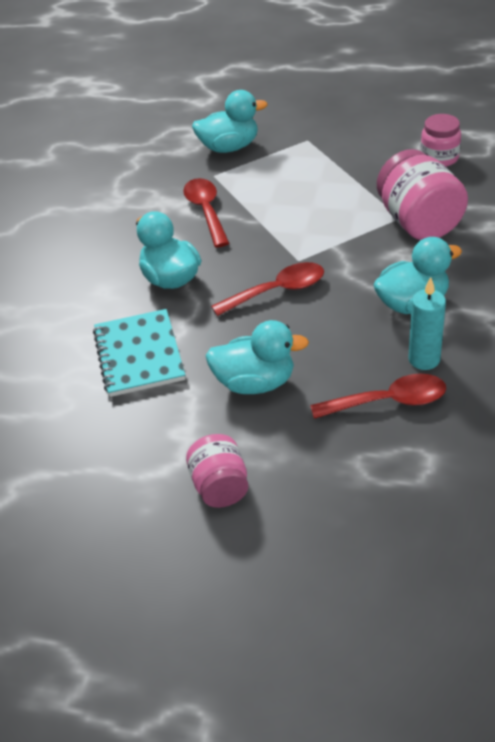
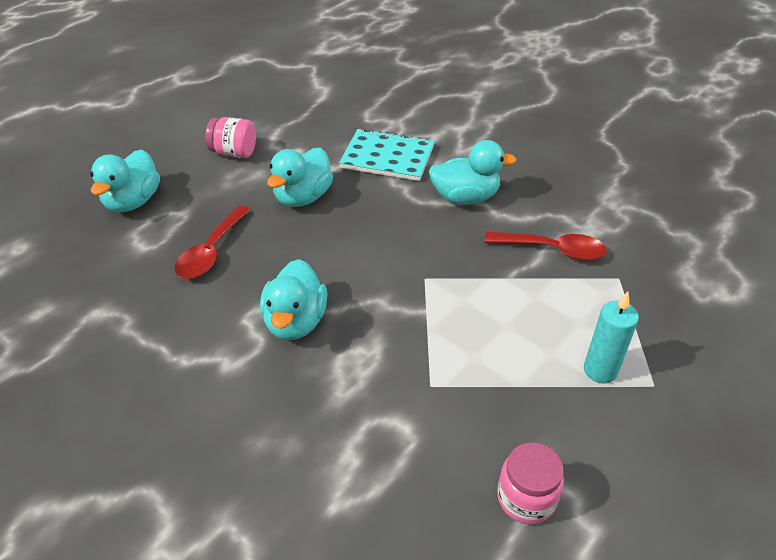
camera: 115 degrees right, 0 degrees up
turquoise duck [192,90,268,153] -> turquoise duck moved to [90,149,160,212]
red spoon [211,262,324,316] -> none
pink jar [377,149,468,240] -> none
turquoise candle [408,277,446,370] -> turquoise candle moved to [584,291,639,384]

